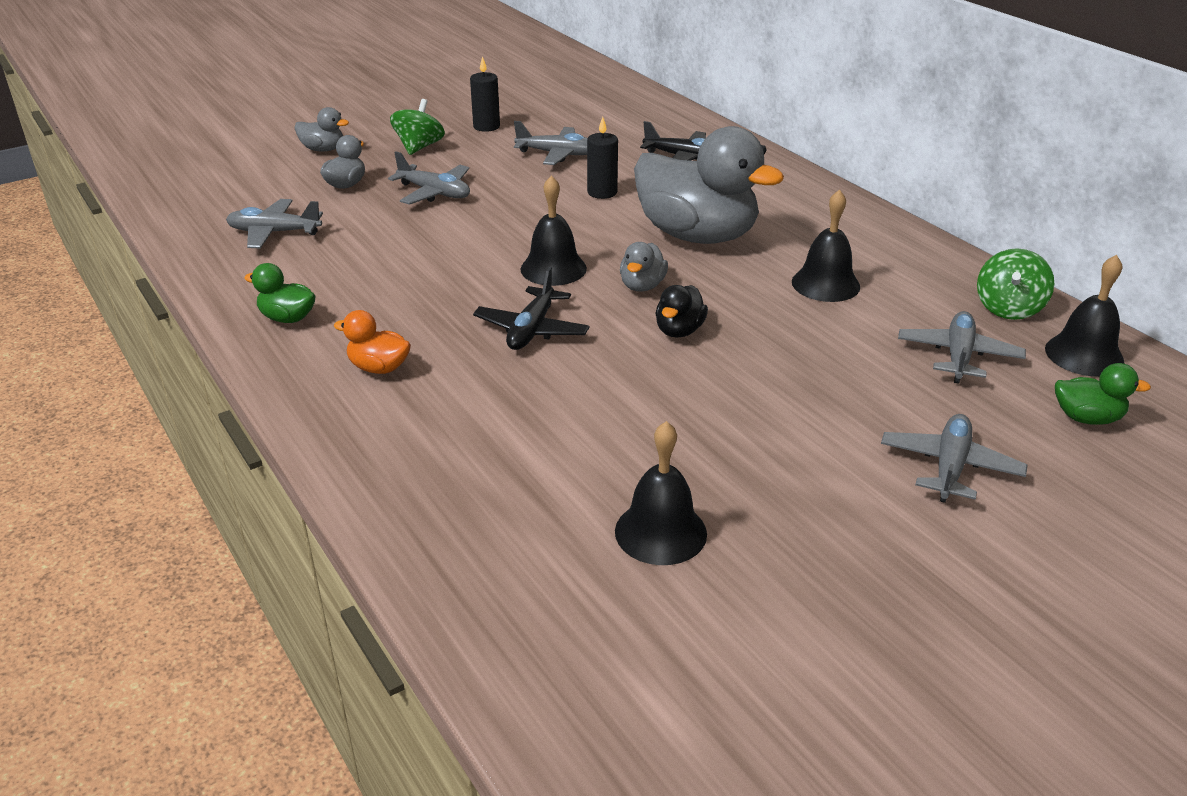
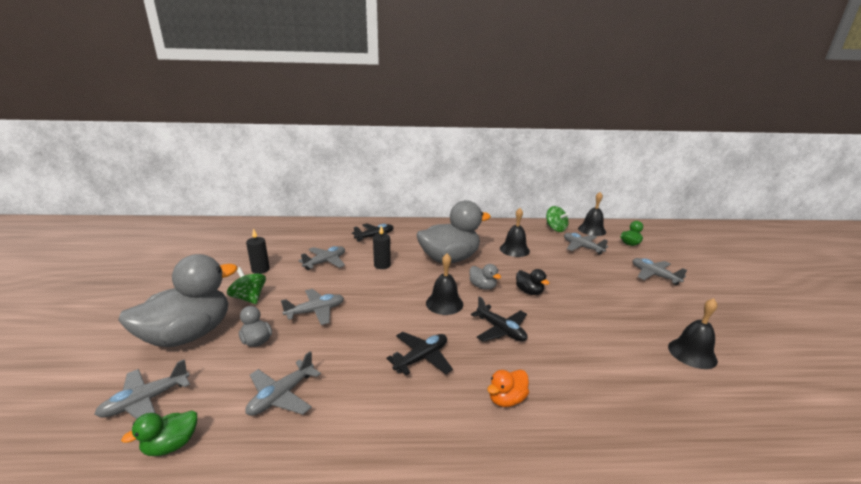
camera: 60 degrees left, 10 degrees down
green duck [244,263,315,323] -> green duck moved to [121,410,197,456]
grey duck [295,107,349,152] -> grey duck [118,254,238,347], size x2.33
none -> grey plane [94,359,190,419]
none -> black plane [386,332,453,375]

